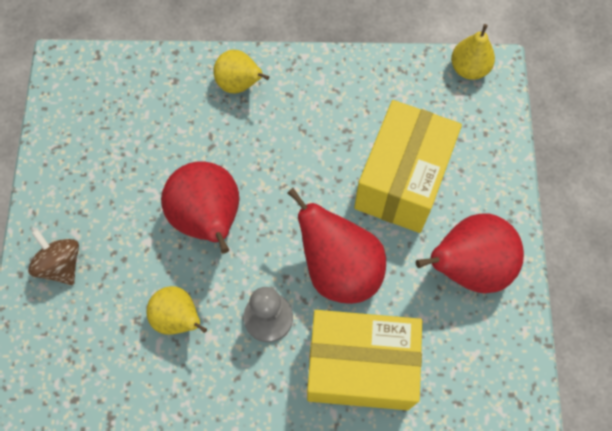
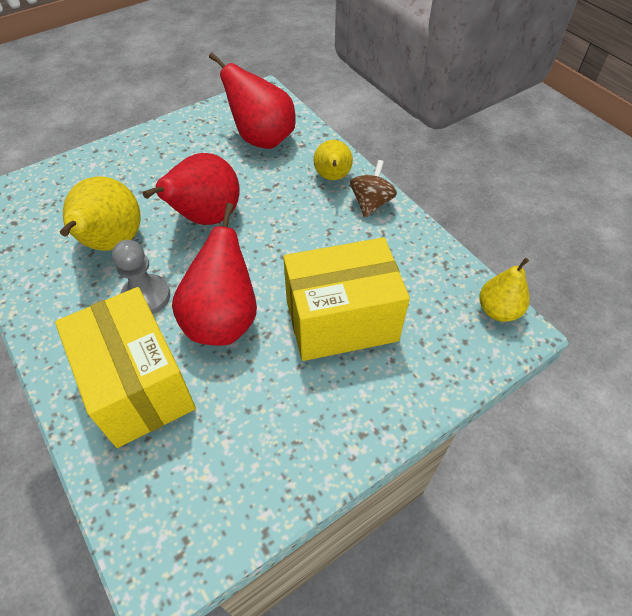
camera: 55 degrees right, 15 degrees down
brown spinning top [28,229,79,285] -> brown spinning top moved to [350,160,397,217]
yellow pear [146,286,207,335] -> yellow pear [60,176,141,251], size x1.65
red pear [416,213,524,293] -> red pear moved to [209,52,296,149]

